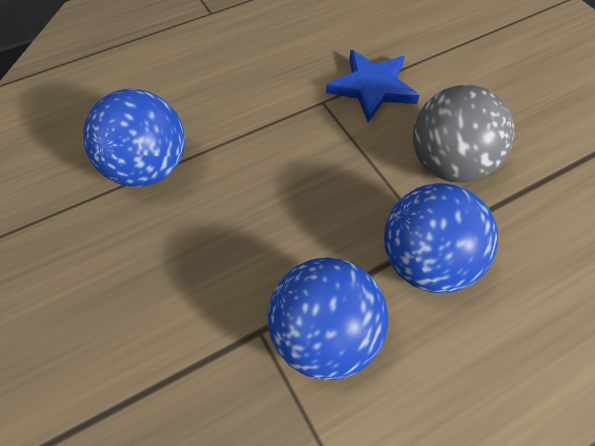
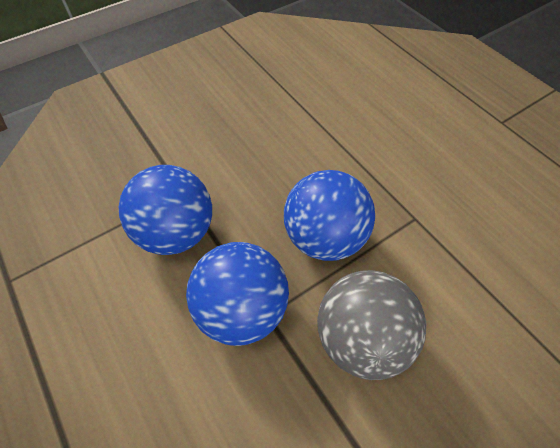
camera: 85 degrees right, 0 degrees up
blue ball [83,89,185,187] -> blue ball moved to [284,170,375,261]
blue star [326,50,419,122] -> none

